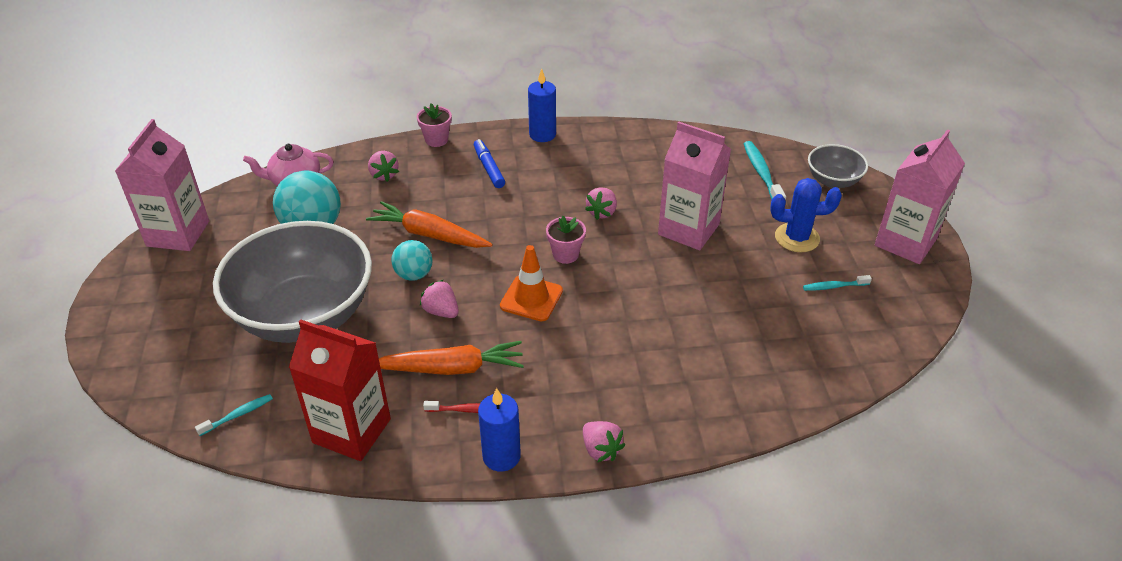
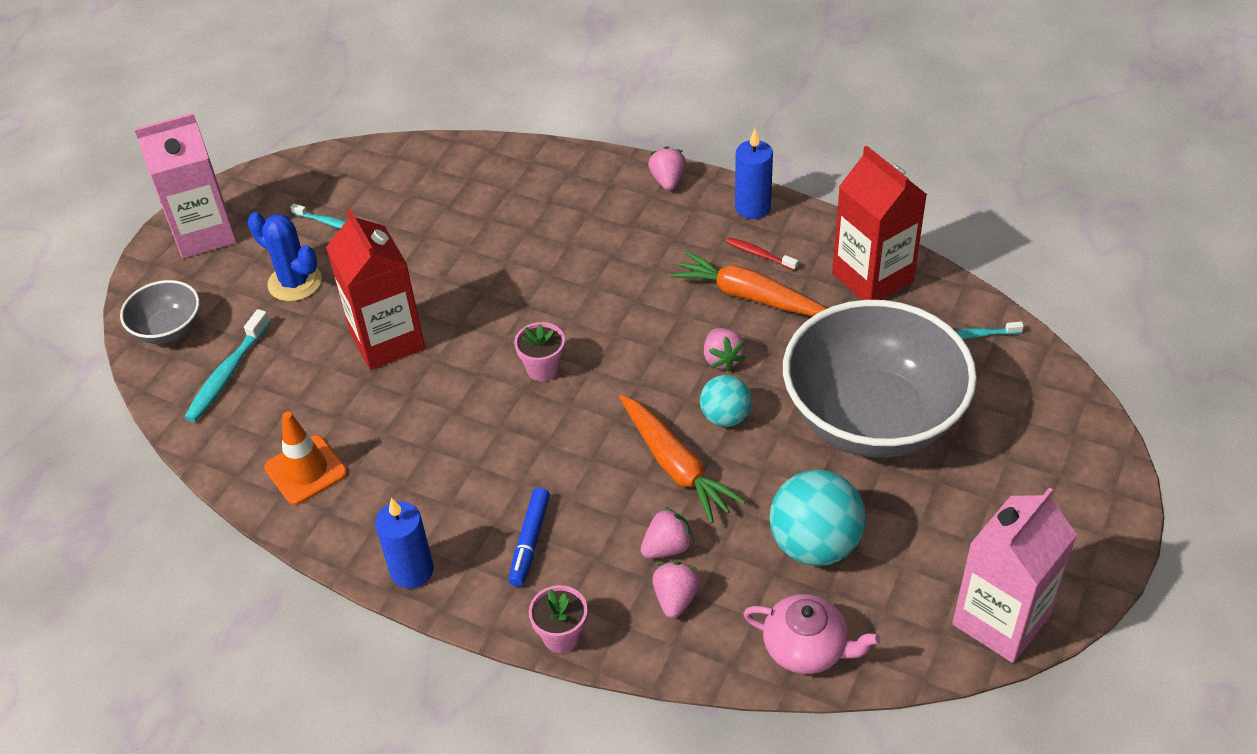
camera: 145 degrees left, 5 degrees up
orange traffic cone [500,245,563,321] -> orange traffic cone moved to [264,412,347,505]
pink strawberry [585,187,617,220] -> pink strawberry moved to [641,507,694,559]
pink carton [658,122,731,250] -> red carton [326,209,425,370]

